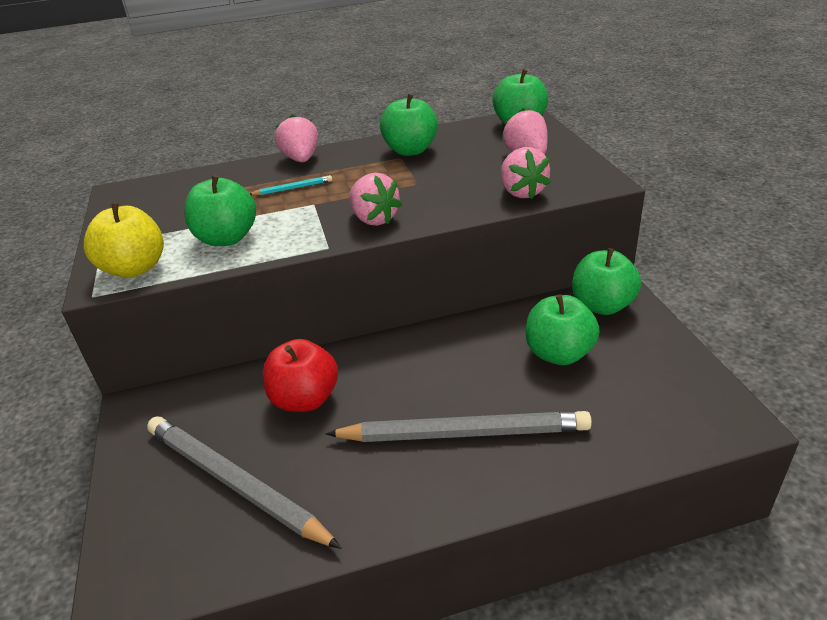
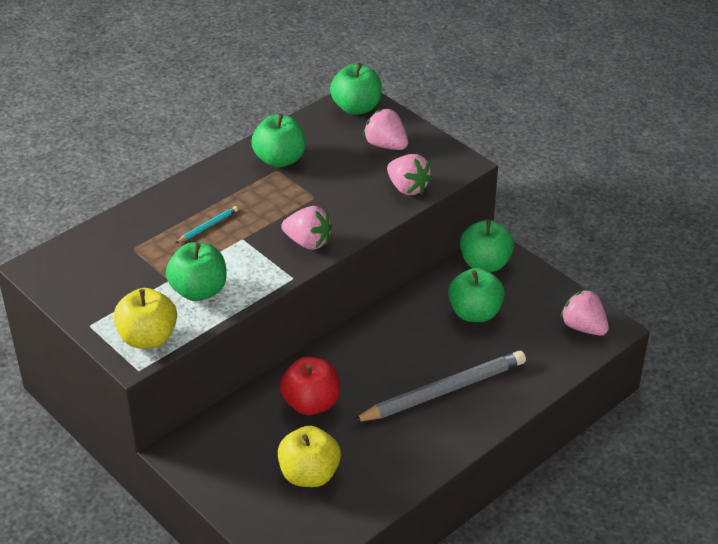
camera: 30 degrees left, 5 degrees up
grey pencil [147,416,342,549] -> yellow apple [278,426,341,487]
pink strawberry [275,114,318,162] -> pink strawberry moved to [560,289,609,336]

